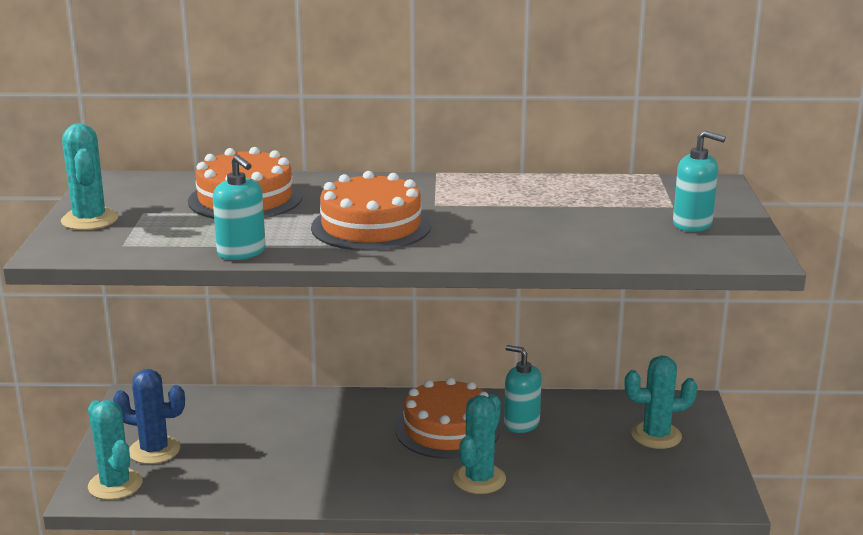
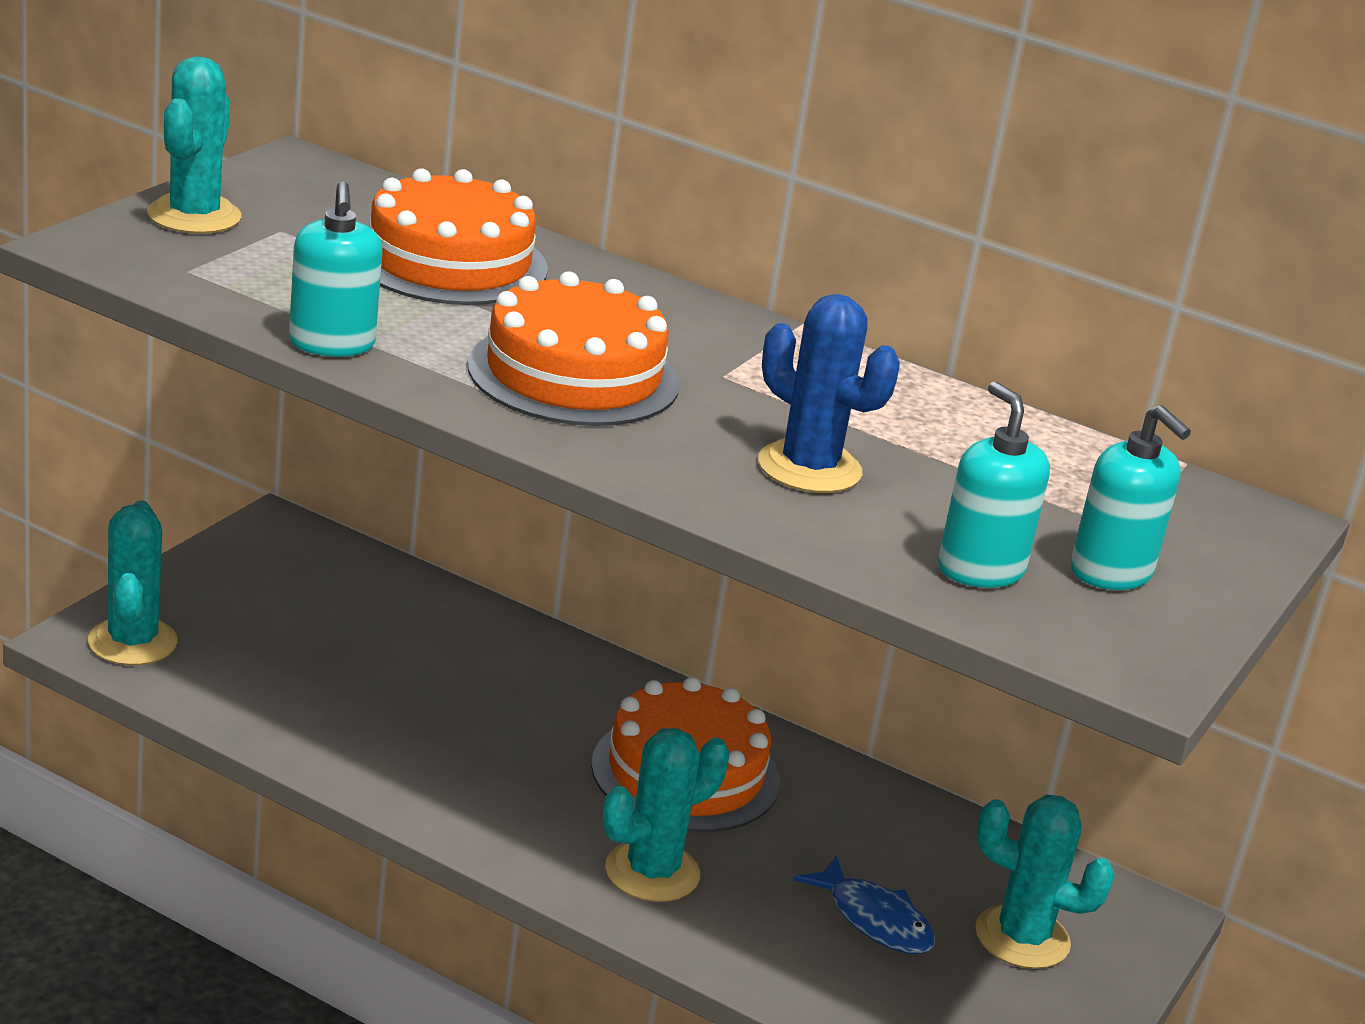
camera: 25 degrees right, 5 degrees up
blue cactus [113,369,185,464] -> blue cactus moved to [758,294,900,493]
turquoise soap dispenser [504,345,542,433] -> turquoise soap dispenser moved to [938,381,1050,588]
none -> blue fish [794,855,935,954]

